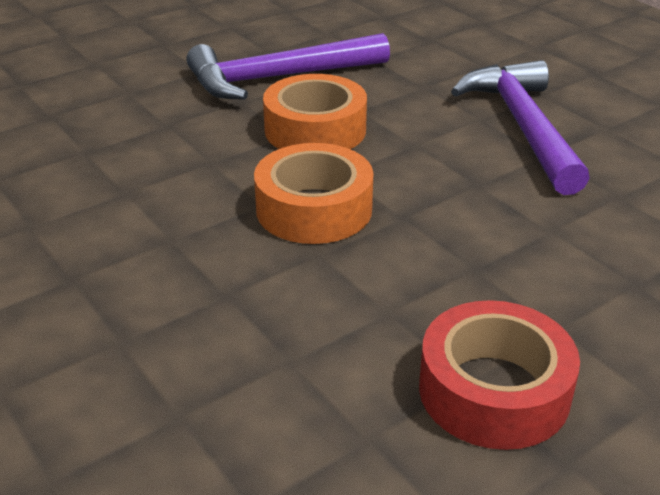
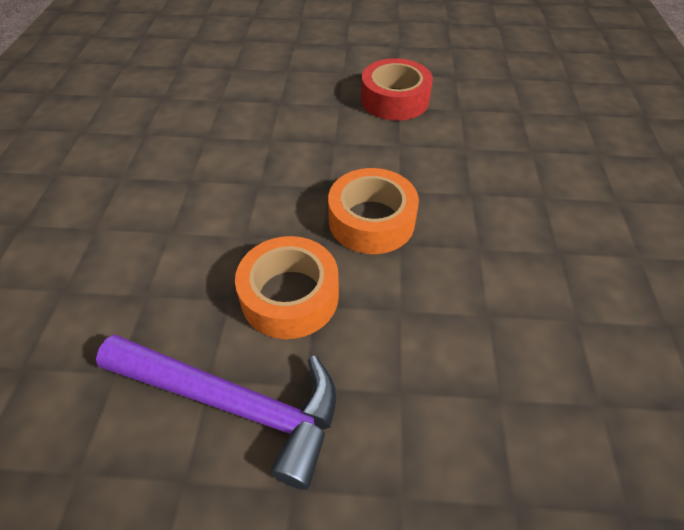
camera: 140 degrees left, 15 degrees up
purple hammer [451,60,590,195] -> none

